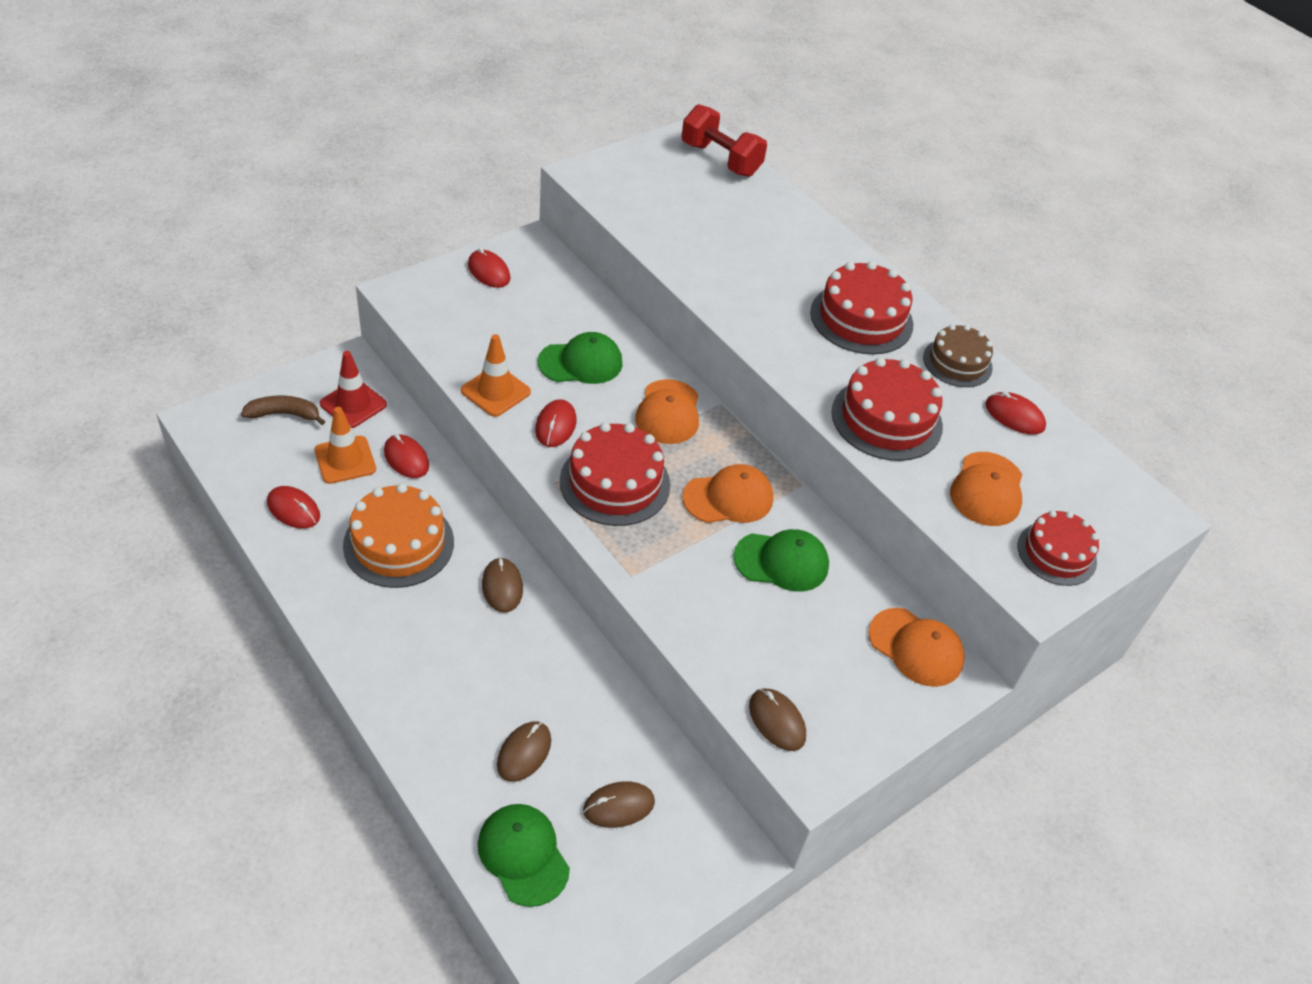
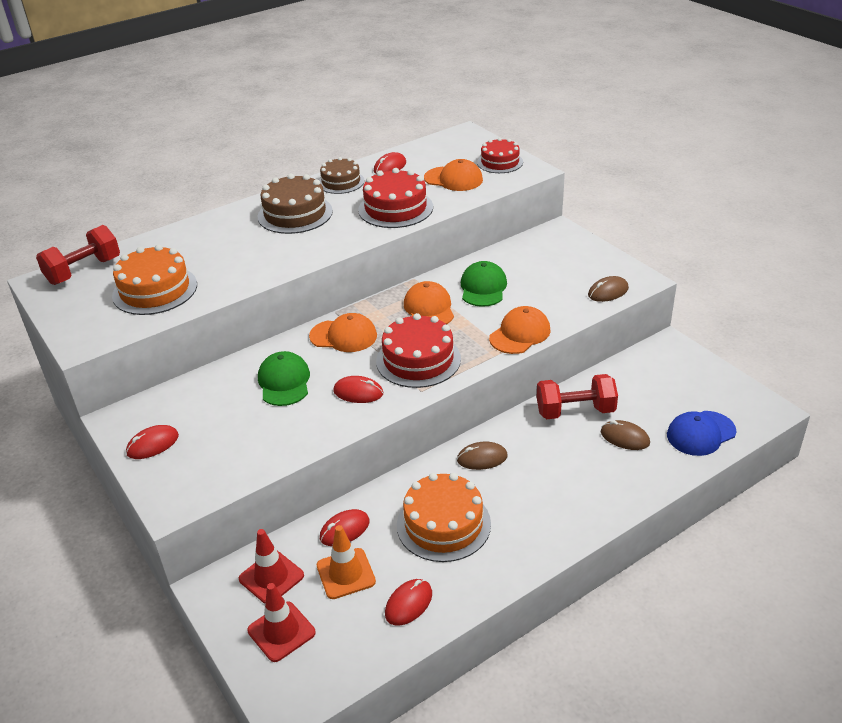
camera: 80 degrees left, 10 degrees down
brown banana [241,396,325,425] -> red traffic cone [247,583,316,662]
orange traffic cone [461,334,531,417] -> none
green cap [478,804,570,907] -> blue cap [667,411,736,456]
brown mouse [583,781,655,828] -> none
red cake [810,261,913,354] -> brown cake [257,174,333,234]
orange cap [868,608,965,687] -> orange cap moved to [489,306,550,354]
none -> orange cake [112,244,197,315]
none -> red dumbbell [537,374,618,419]

